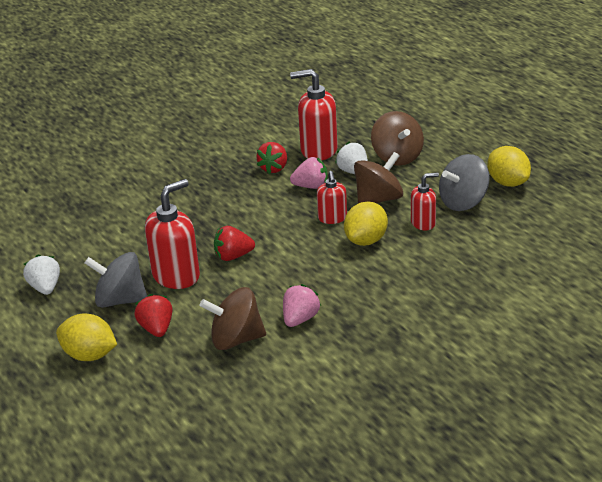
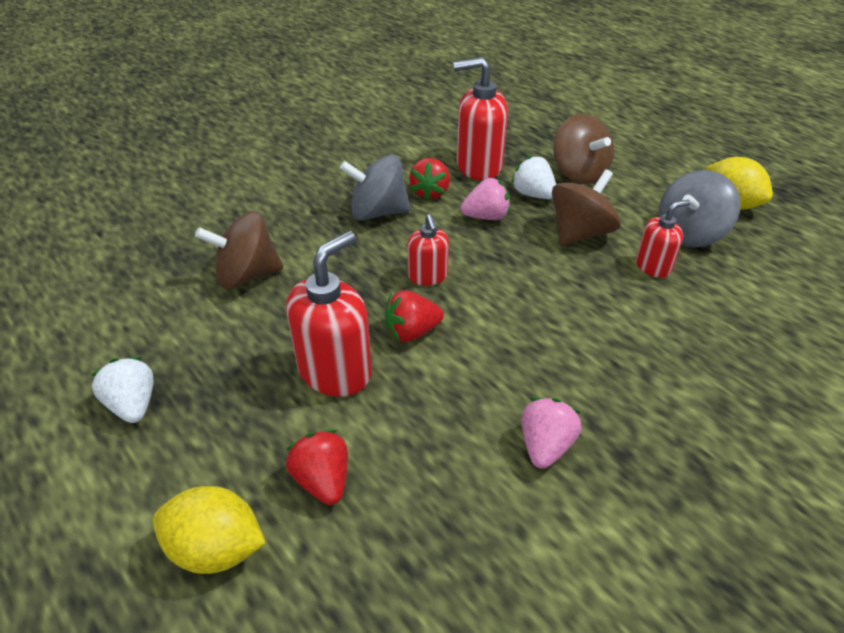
camera: 10 degrees left, 10 degrees up
grey spinning top [85,252,147,308] -> grey spinning top moved to [340,155,411,220]
brown spinning top [199,287,266,350] -> brown spinning top moved to [195,211,283,289]
red soap dispenser [317,171,347,224] -> red soap dispenser moved to [407,214,449,286]
yellow lemon [344,201,388,246] -> none

